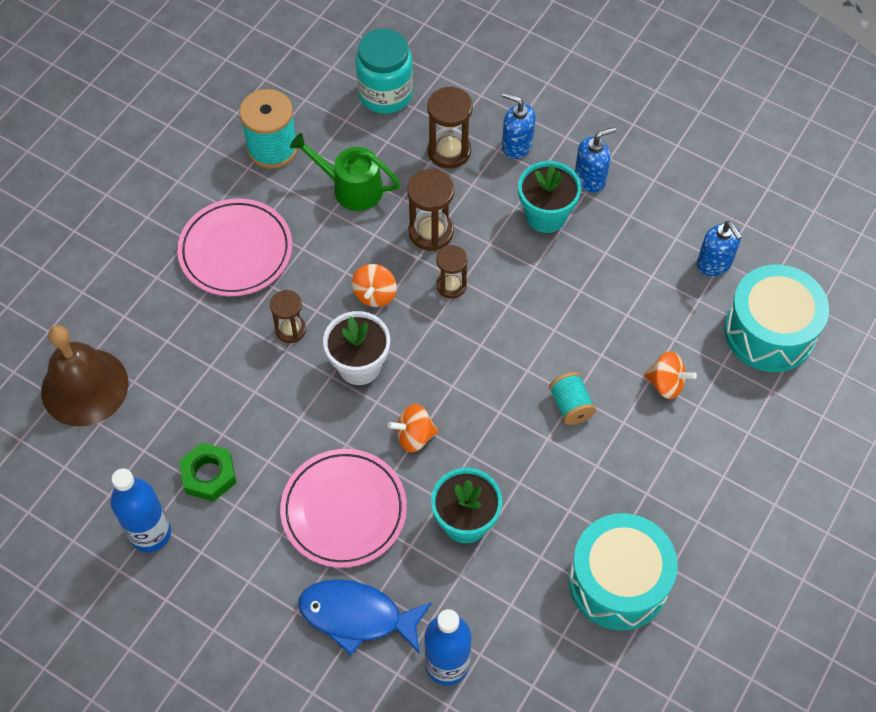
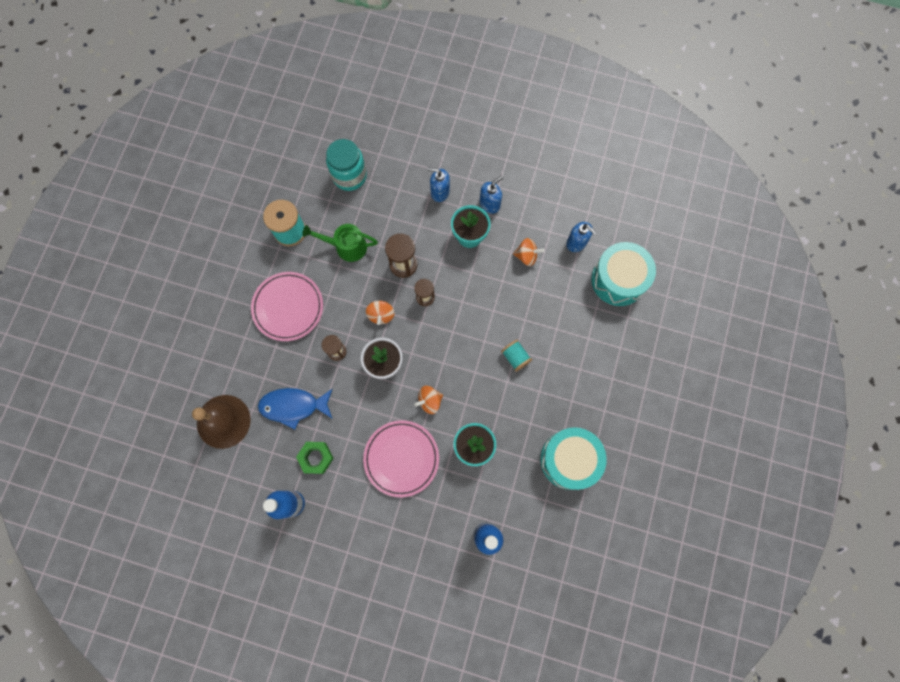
camera: 15 degrees left, 15 degrees up
blue fish [298,580,432,655] -> blue fish moved to [258,388,333,430]
brown hourglass [427,86,473,169] -> none
orange spinning top [644,351,697,399] -> orange spinning top moved to [513,238,545,266]

